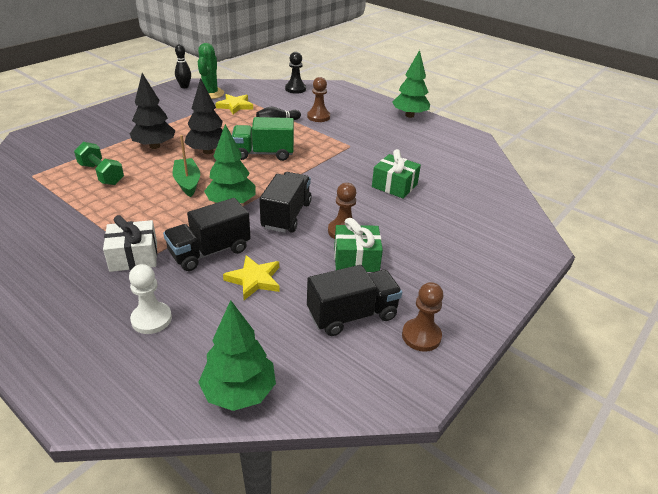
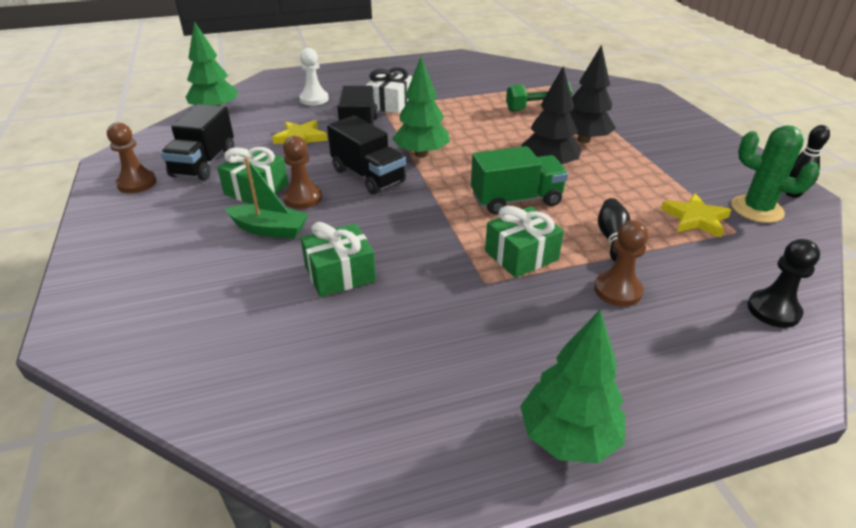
camera: 125 degrees right, 0 degrees up
green boat [173,135,200,197] -> green boat moved to [225,157,309,239]
green truck [232,117,294,161] -> green truck turned 45 degrees clockwise [471,146,568,214]
none -> green gift [485,206,564,278]

